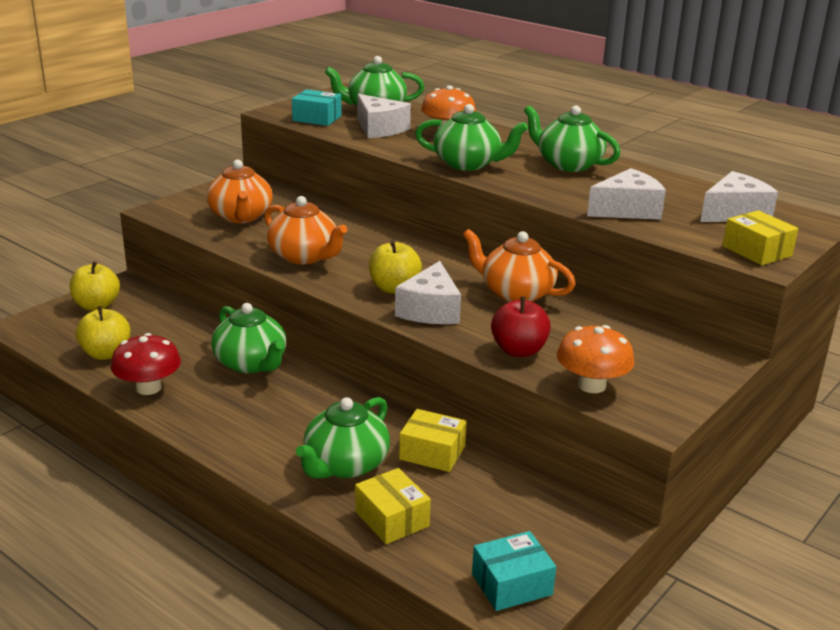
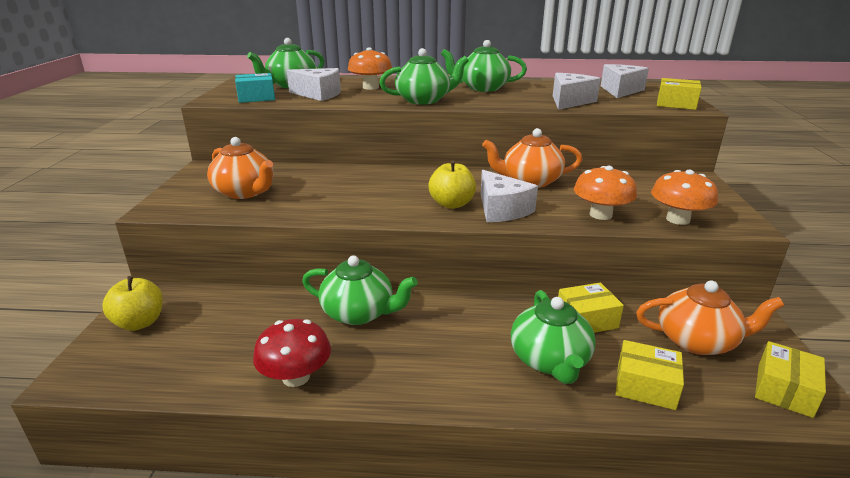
camera: 35 degrees left, 0 degrees up
yellow apple [76,306,131,360] -> none
orange teapot [264,196,347,264] -> orange teapot moved to [636,280,784,355]
turquoise box [472,531,556,611] -> yellow box [755,341,826,418]
red apple [491,296,551,357] -> orange mushroom [574,166,637,220]

